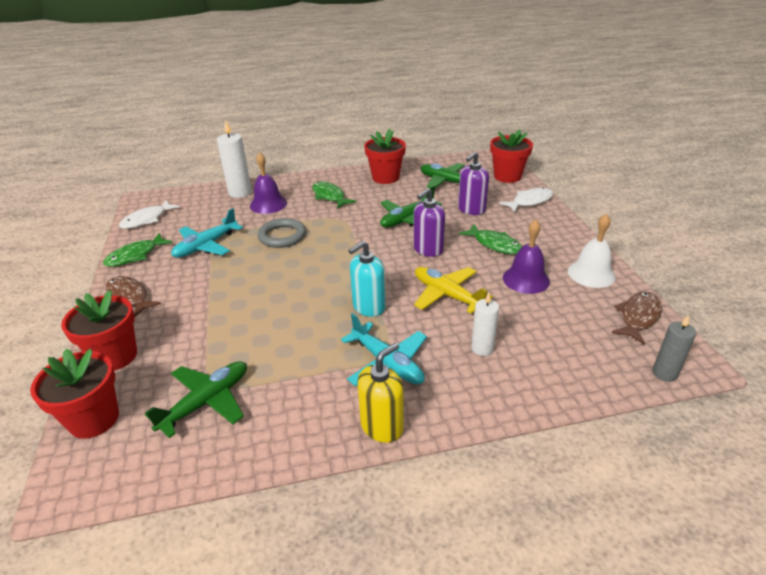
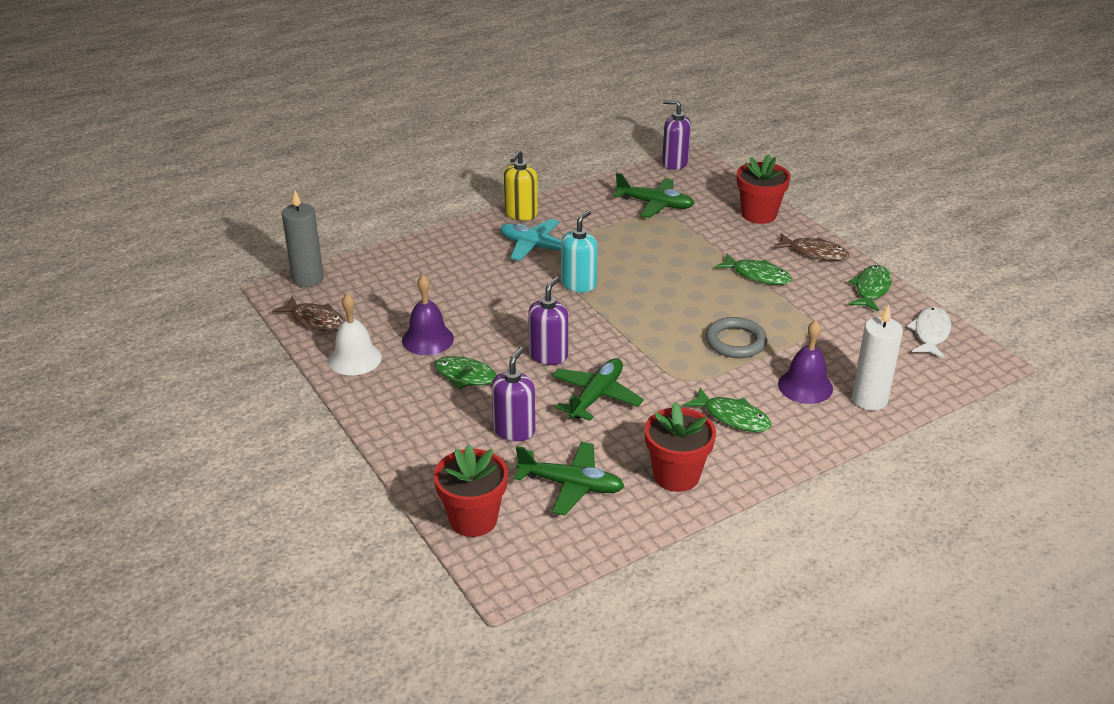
camera: 160 degrees right, 0 degrees up
red flower pot [30,349,119,439] -> none
green plane [145,361,247,438] -> green plane turned 90 degrees counterclockwise [614,173,695,218]
turquoise plane [171,208,243,258] -> none
yellow plane [414,267,493,314] -> none
white candle [471,293,499,356] -> none
white fish [499,187,553,213] -> none
brown fish [612,292,662,344] -> brown fish turned 75 degrees counterclockwise [272,296,345,331]
grey candle [652,315,696,382] -> grey candle [282,191,324,287], size x1.57
none -> purple soap dispenser [662,100,691,170]
none -> green fish [715,253,792,285]

